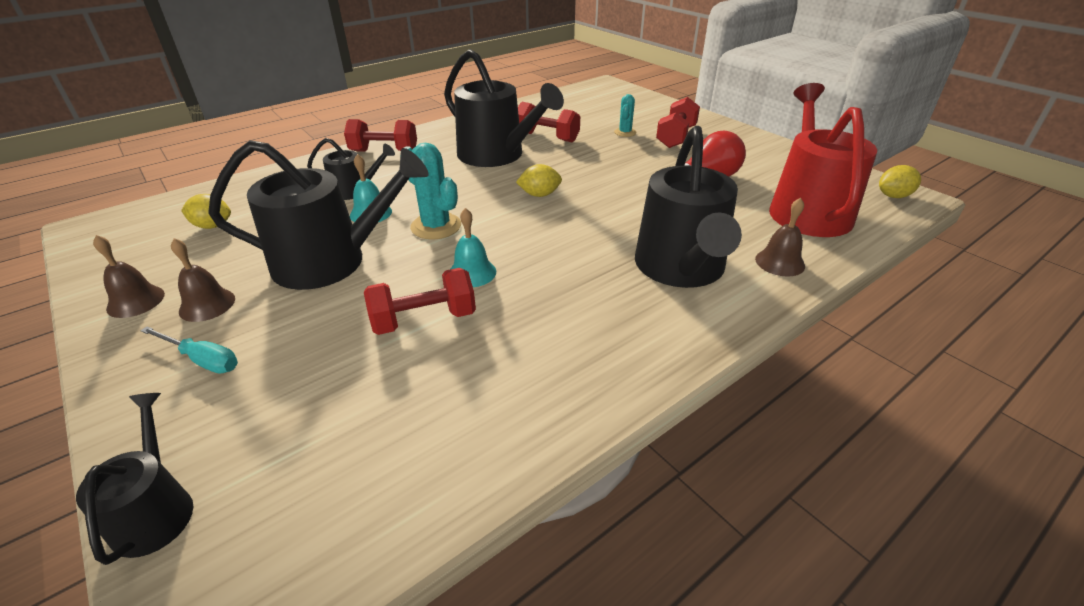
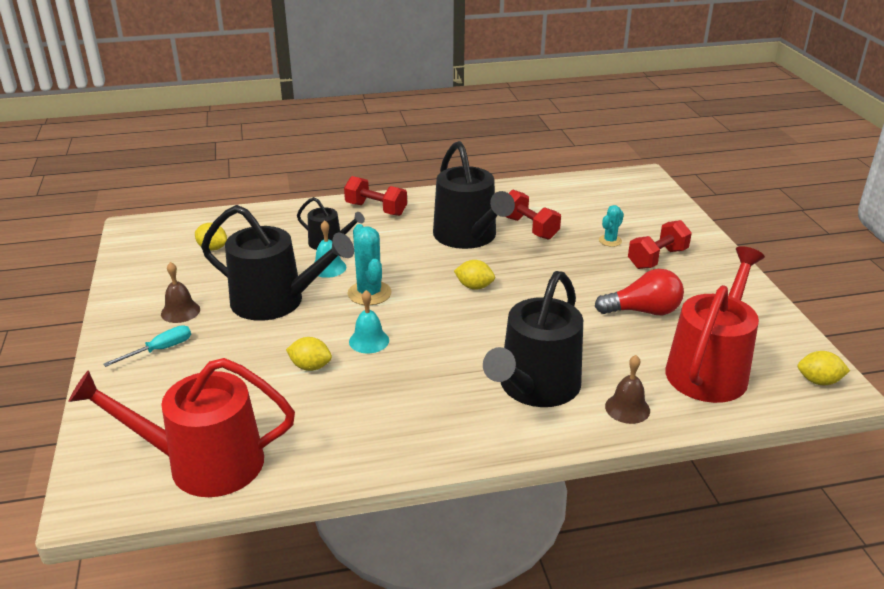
camera: 25 degrees right, 5 degrees down
black watering can [76,393,193,565] -> none
brown bell [93,235,165,318] -> none
turquoise screwdriver [141,327,238,374] -> turquoise screwdriver turned 90 degrees counterclockwise [103,325,191,367]
red dumbbell [364,268,476,335] -> yellow lemon [286,337,332,371]
none -> red watering can [68,358,295,497]

